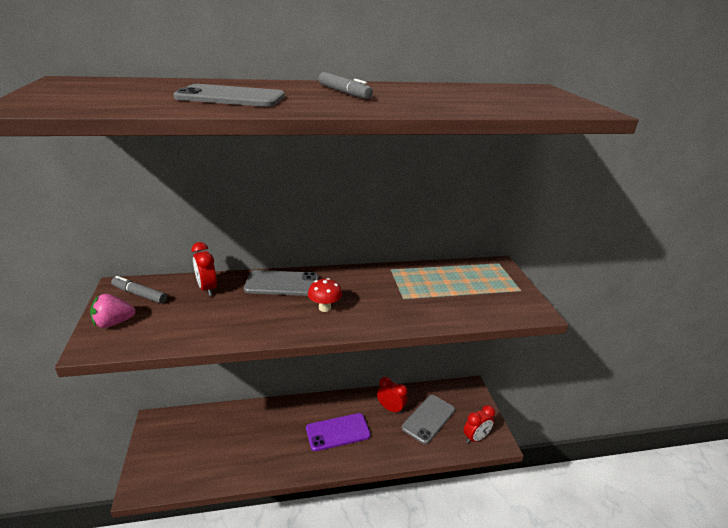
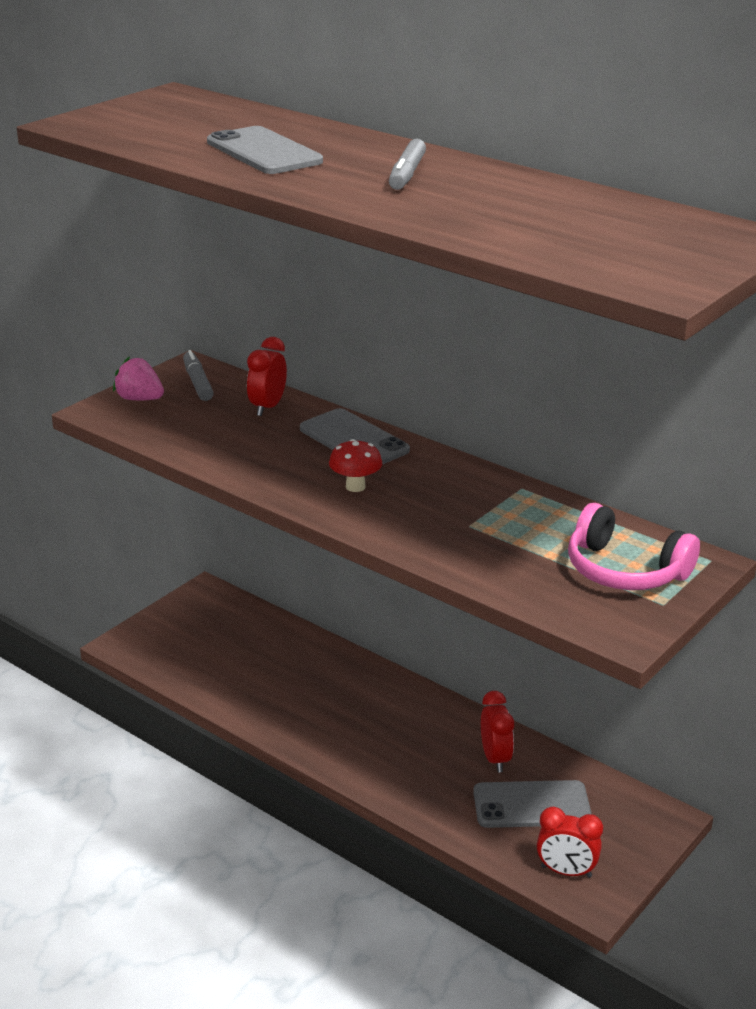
camera: 50 degrees right, 0 degrees up
purple phone [306,413,371,451] -> none
none -> pink headphones [568,503,700,590]

